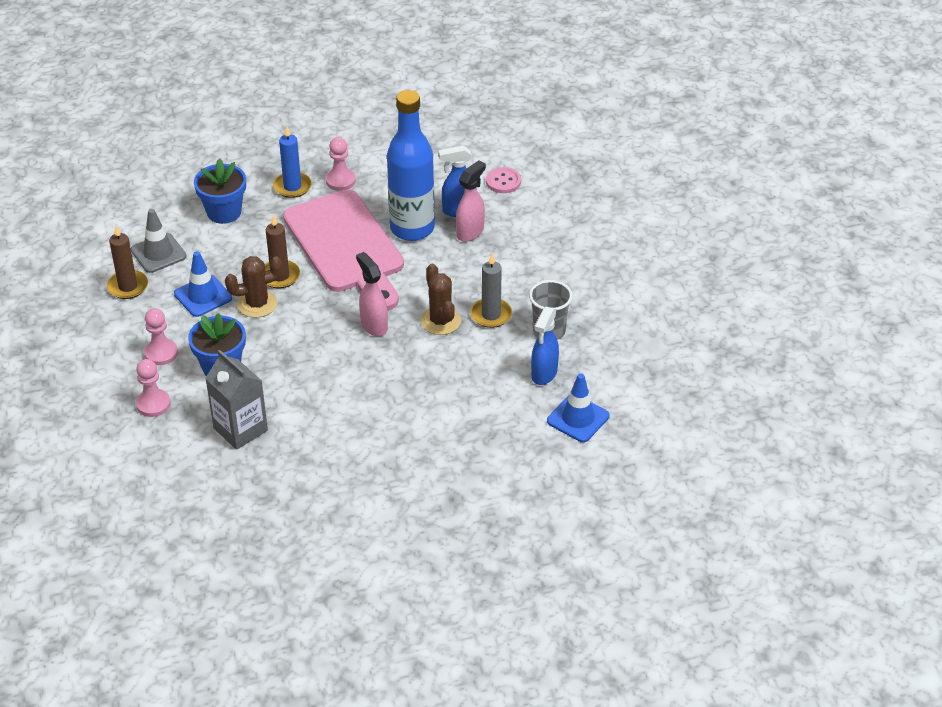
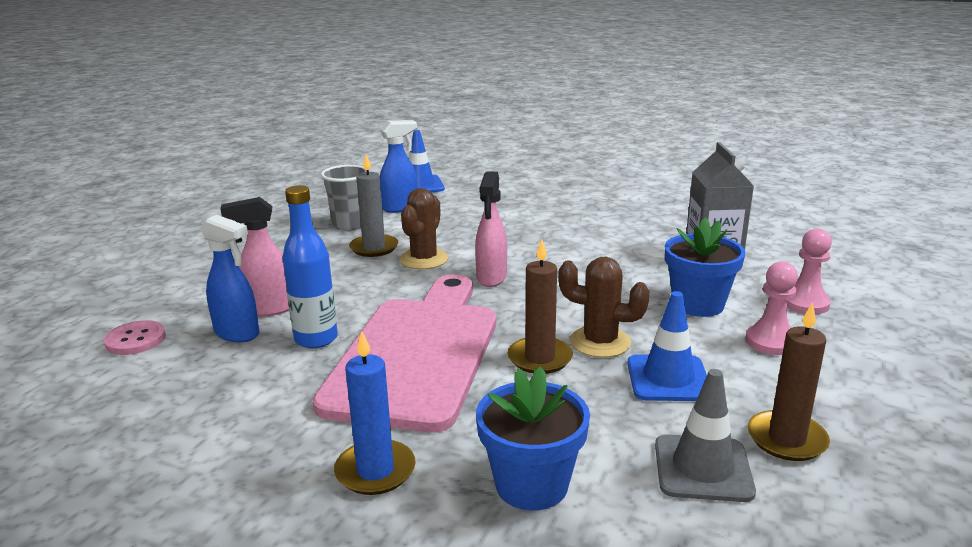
camera: 140 degrees left, 20 degrees down
pink pawn [326,137,356,191] -> none
blue bottle [387,90,435,241] -> blue bottle [282,185,338,348], size x0.62

